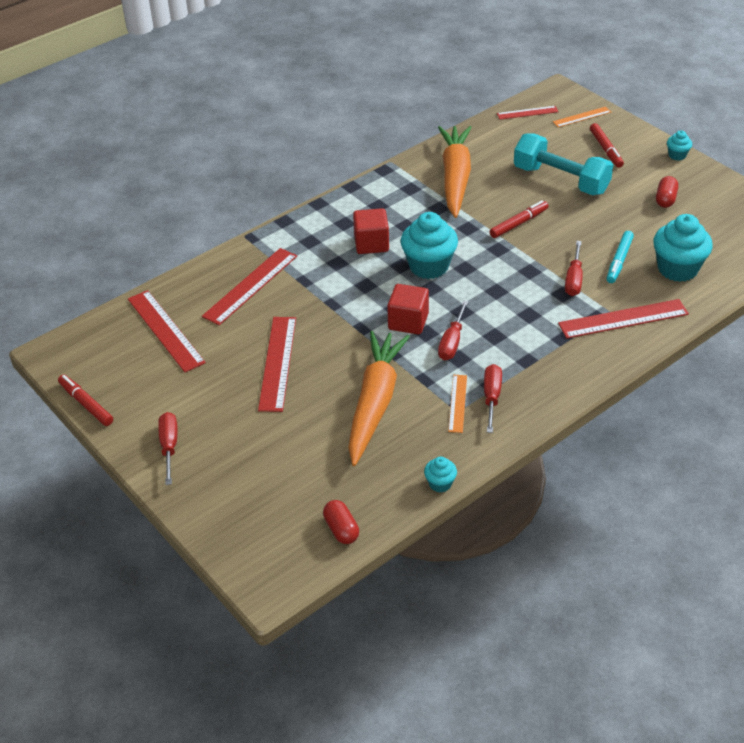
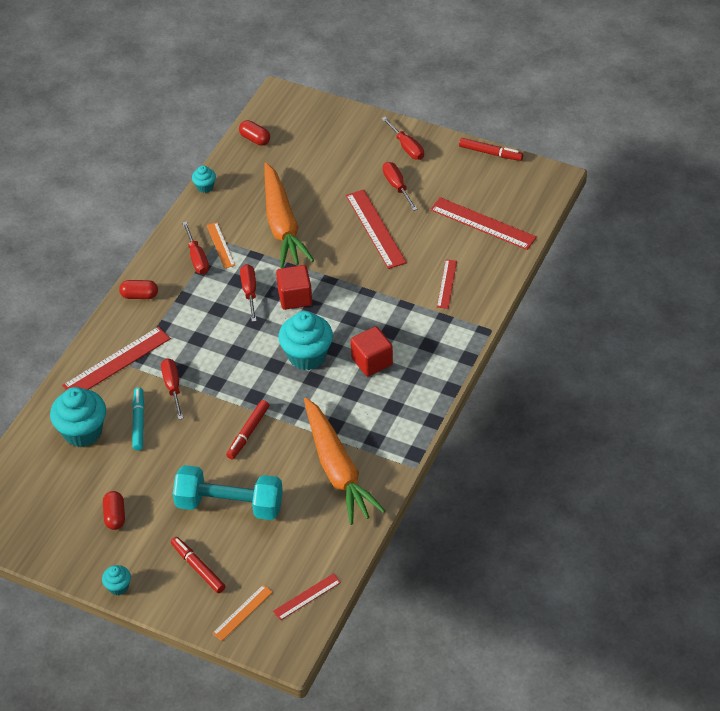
camera: 155 degrees right, 5 degrees up
red ruler [202,248,297,325] -> red ruler [437,260,457,309], size x0.57
none -> red capsule [119,280,158,299]
none -> red screwdriver [383,162,417,211]

